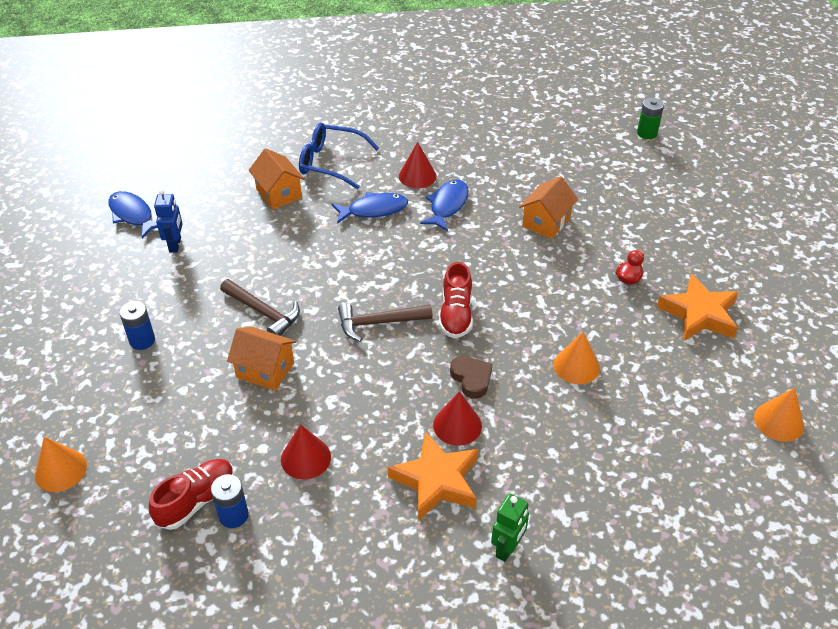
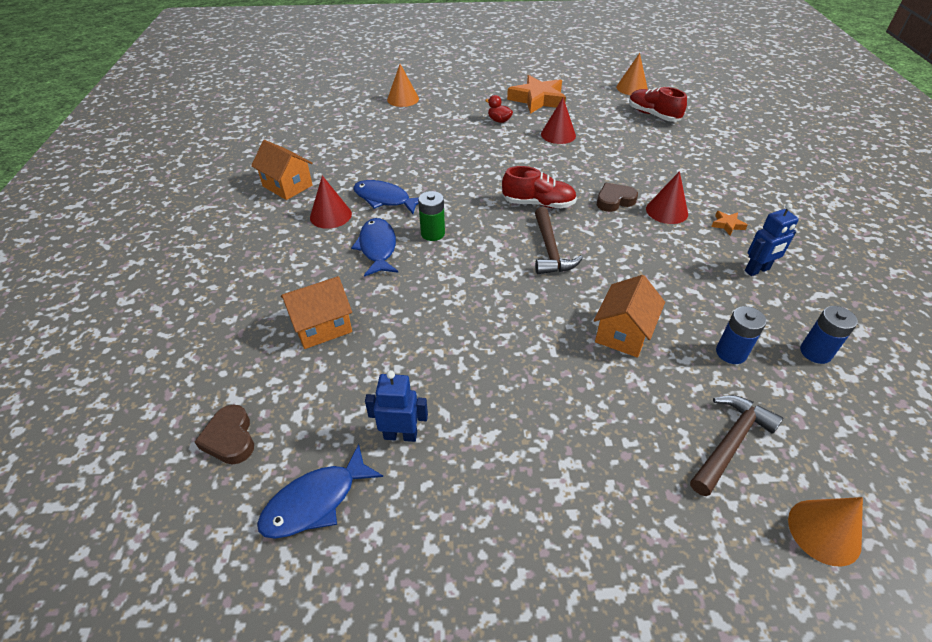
camera: 85 degrees left, 0 degrees up
blue battery [119,301,155,350] -> blue battery moved to [716,306,767,364]
red shoe [149,459,235,530] -> red shoe moved to [629,87,687,122]
brown hammer [220,279,300,336] -> brown hammer moved to [690,395,783,496]
red cone [281,425,331,479] -> red cone moved to [541,98,576,144]
blue glasses [299,123,379,189] -> none
orange star [388,431,479,521] -> orange star [711,211,748,235], size x0.42
green robot [491,494,529,562] -> none
orange house [519,176,578,239] -> orange house moved to [251,140,313,200]
orange cone [554,332,600,384] -> orange cone moved to [387,64,419,107]
green battery [637,98,664,139] -> green battery moved to [418,191,445,241]
none -> brown heart [194,404,254,464]
none -> blue robot [745,203,799,276]

